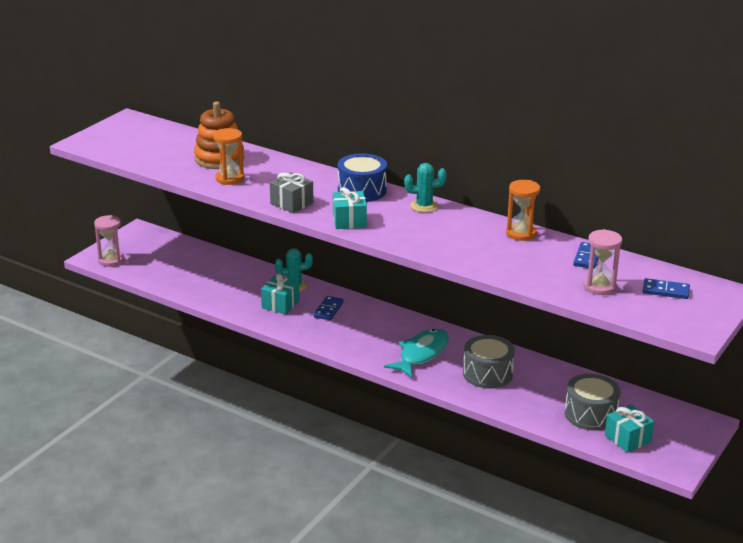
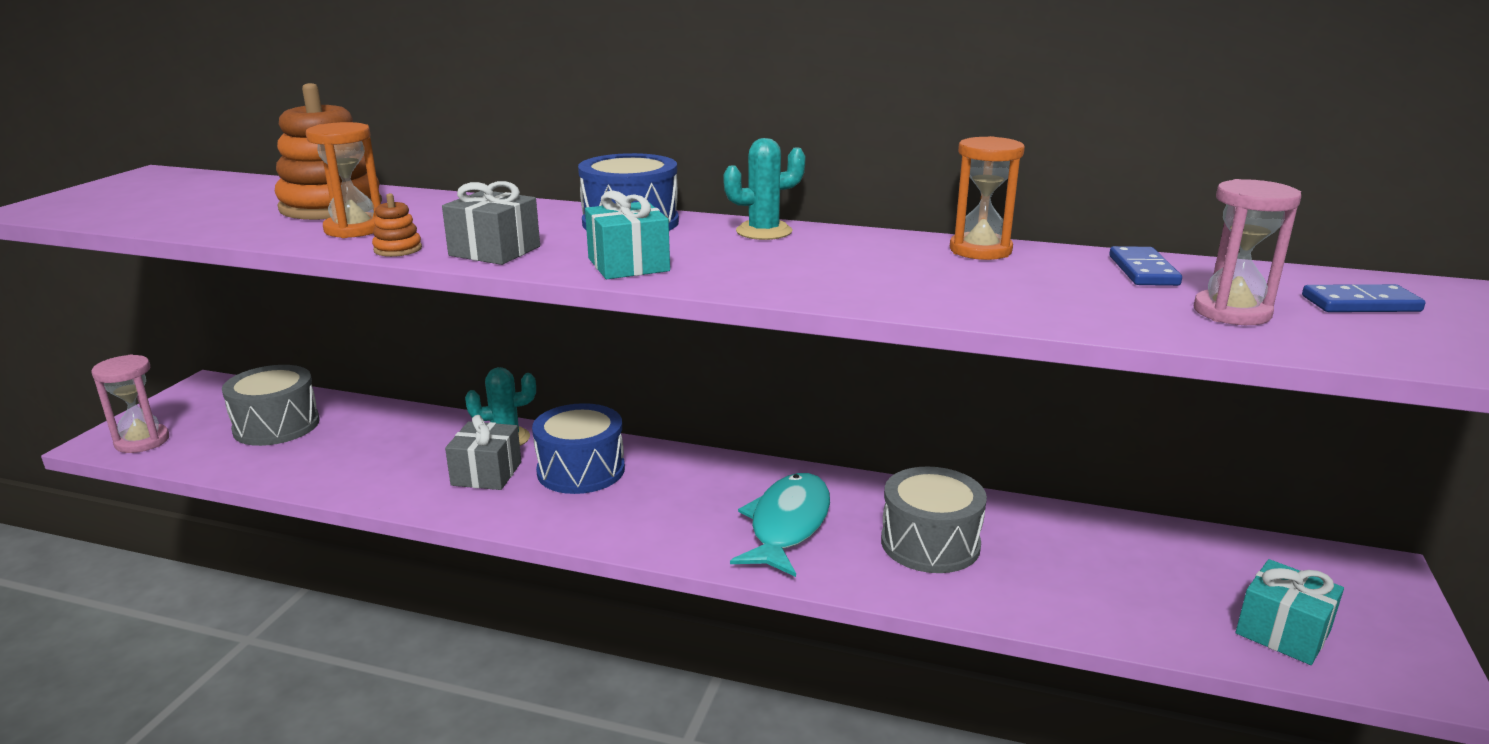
camera: 15 degrees left, 5 degrees down
turquoise gift [261,274,299,314] -> grey gift [445,415,521,490]
blue domino [314,296,344,320] -> blue drum [532,403,625,494]
grey drum [565,374,620,431] -> grey drum moved to [222,365,320,446]
none -> orange stacking toy [372,193,422,257]

